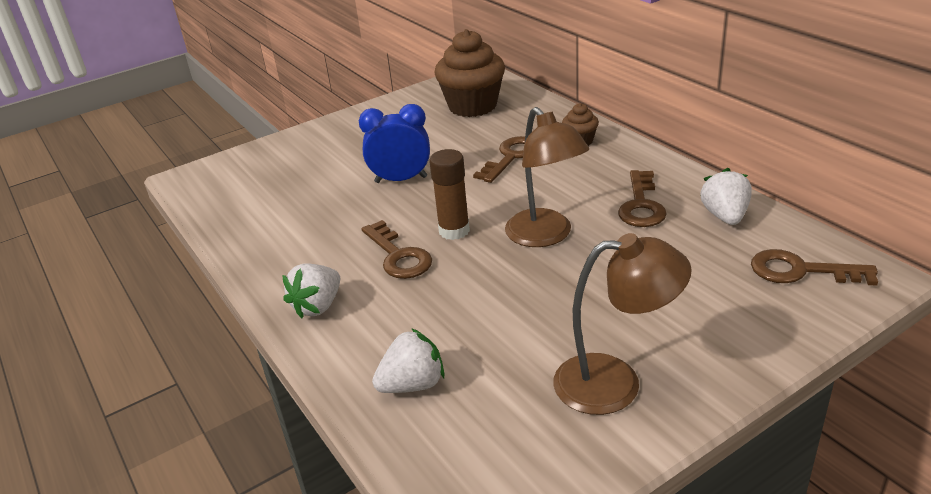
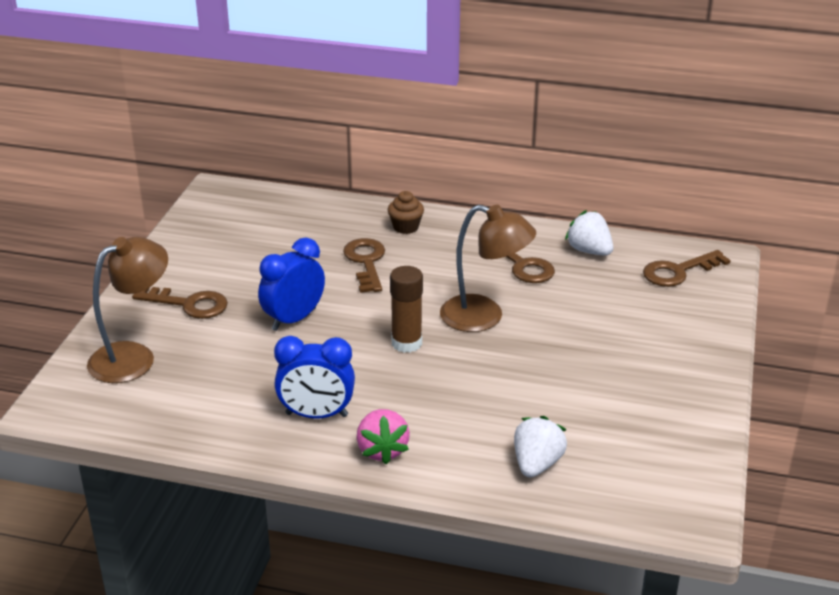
camera: 45 degrees left, 0 degrees up
white strawberry [282,263,340,318] -> pink strawberry [356,409,410,465]
brown key [361,220,432,279] -> brown key moved to [132,287,228,319]
brown cupcake [434,29,505,117] -> none
brown lamp [553,233,692,415] -> brown lamp moved to [87,237,168,383]
none -> blue clock [274,336,355,419]

